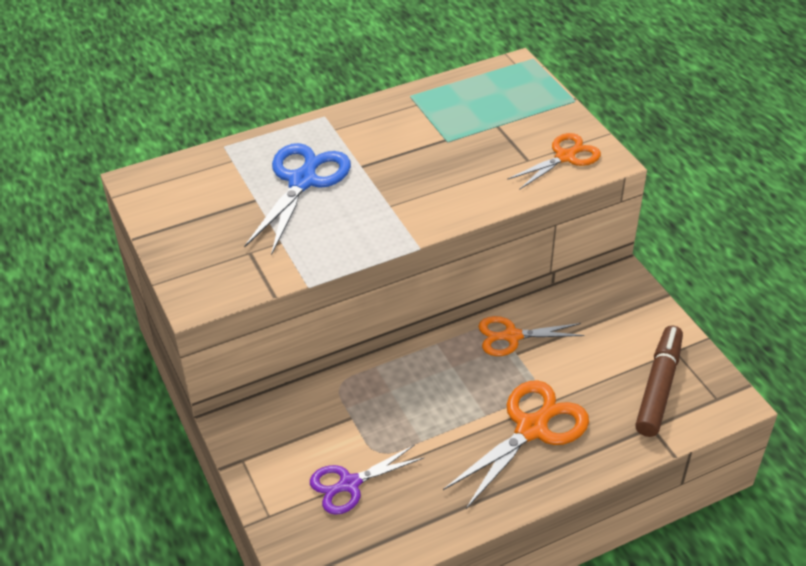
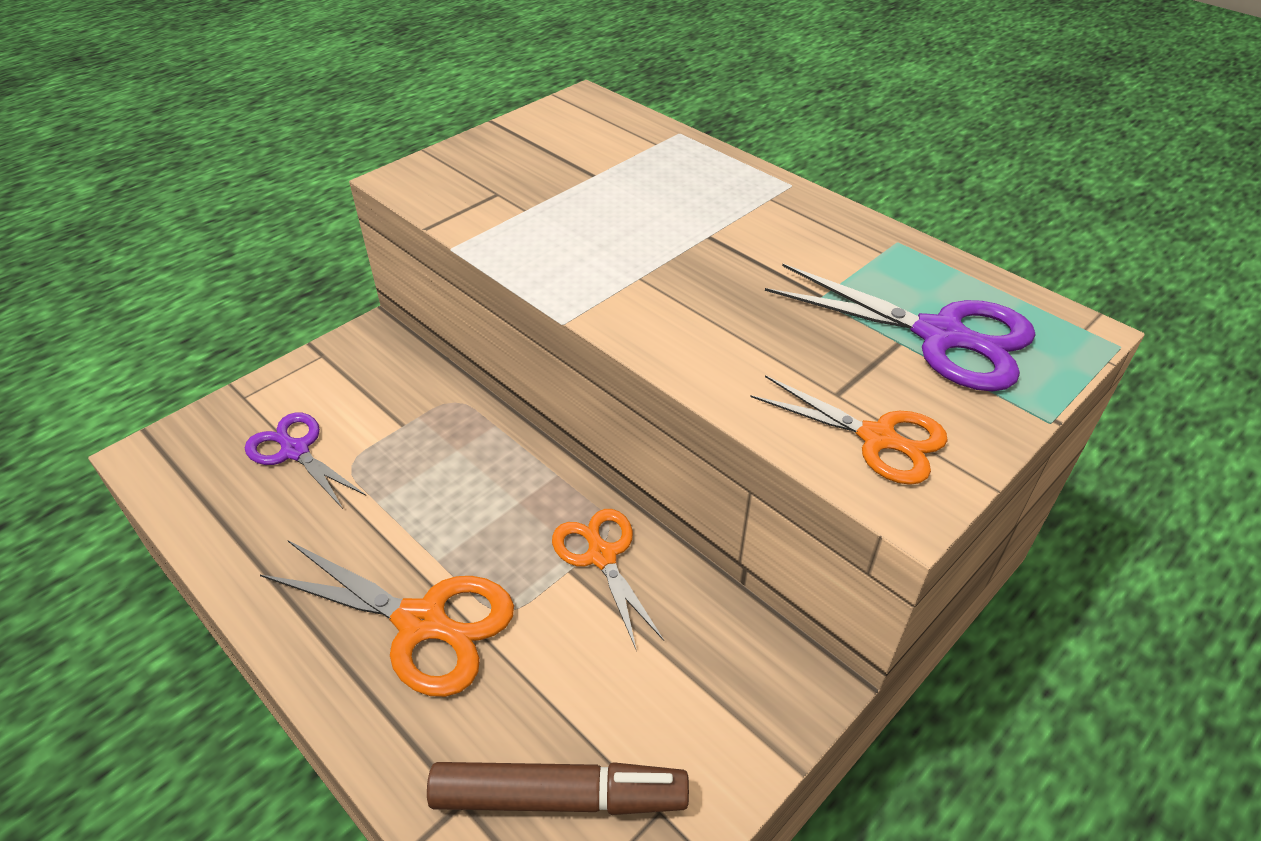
camera: 70 degrees right, 0 degrees up
blue scissors [244,143,351,255] -> none
none -> purple scissors [765,263,1035,391]

